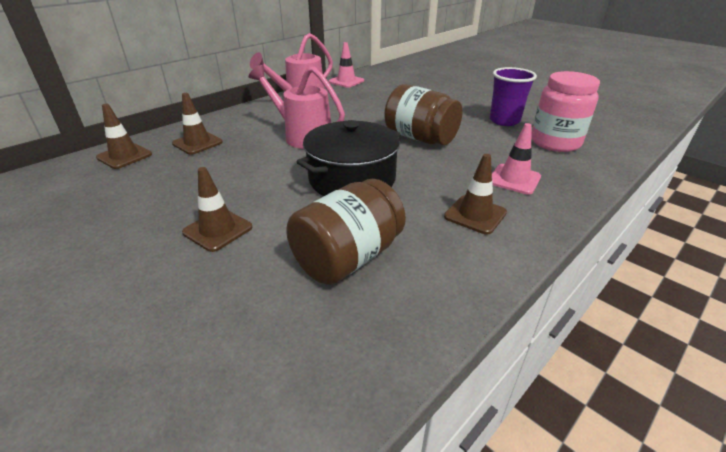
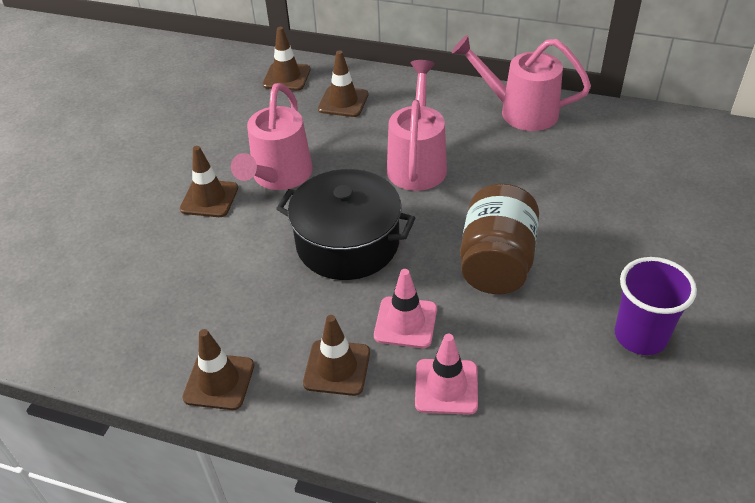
camera: 65 degrees right, 10 degrees up
brown jar [286,179,406,285] -> none
pink traffic cone [329,42,364,88] -> pink traffic cone moved to [374,269,437,348]
pink jar [531,71,600,152] -> none
none -> brown traffic cone [182,329,254,410]
none -> pink watering can [231,83,313,190]

